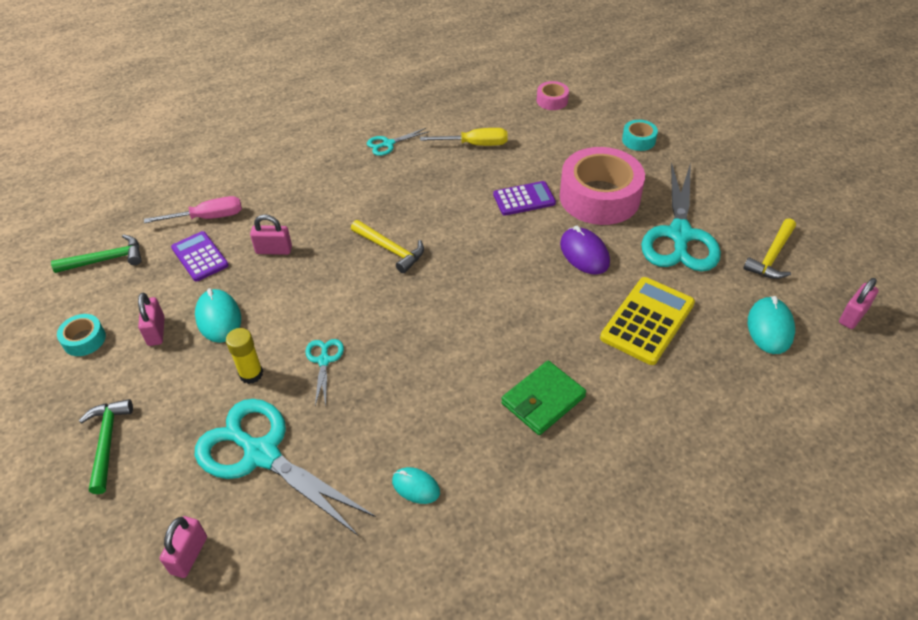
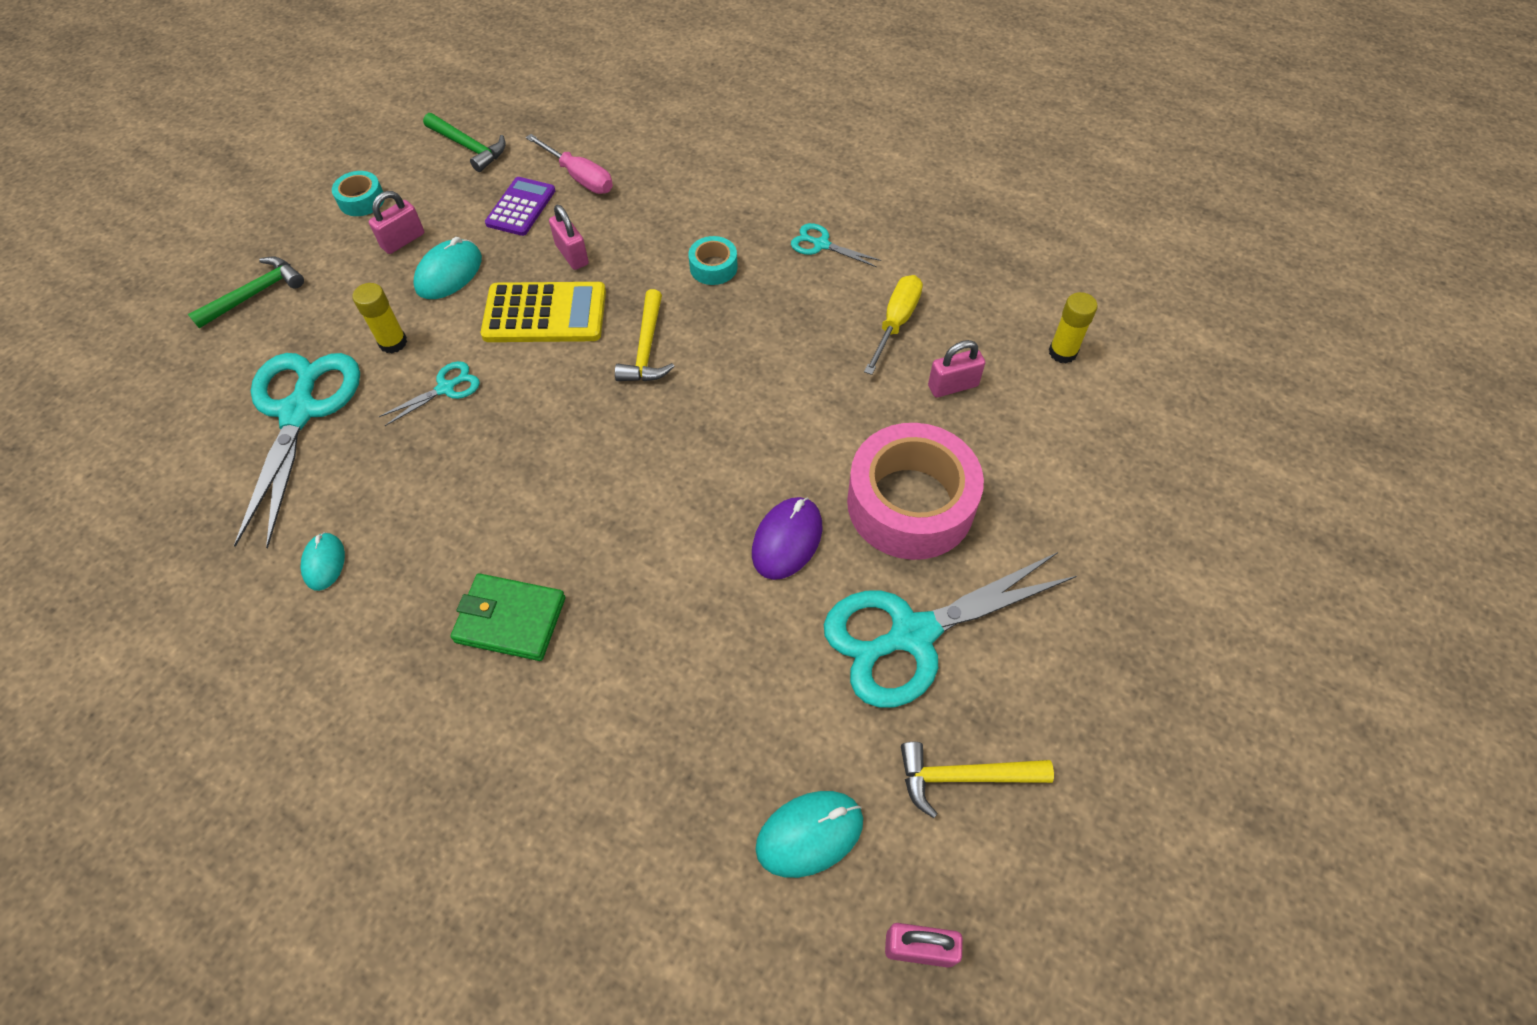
camera: 55 degrees right, 10 degrees up
pink padlock [160,516,207,578] -> pink padlock moved to [928,340,985,398]
yellow screwdriver [420,128,508,146] -> yellow screwdriver turned 120 degrees counterclockwise [864,275,923,375]
purple calculator [493,181,556,216] -> none
pink tape [537,81,569,110] -> yellow glue stick [1049,292,1097,363]
yellow calculator [600,277,695,365] -> yellow calculator moved to [481,282,606,342]
turquoise tape [622,120,658,151] -> turquoise tape moved to [688,236,738,285]

